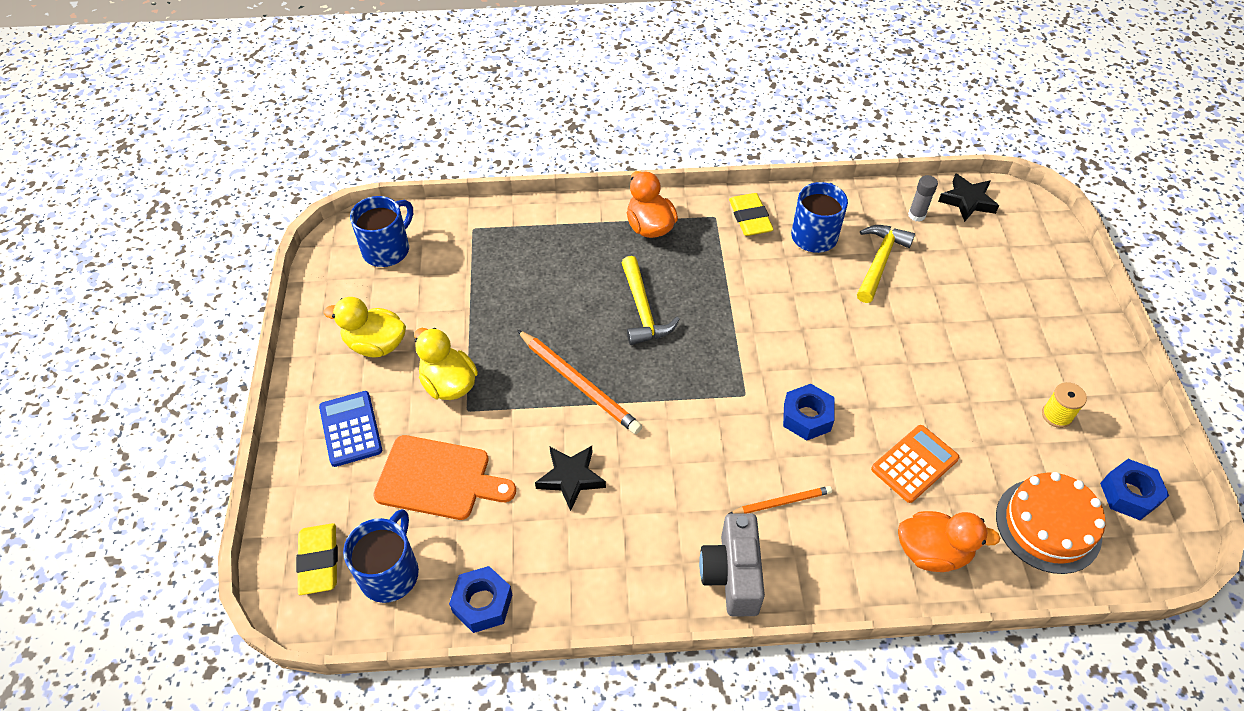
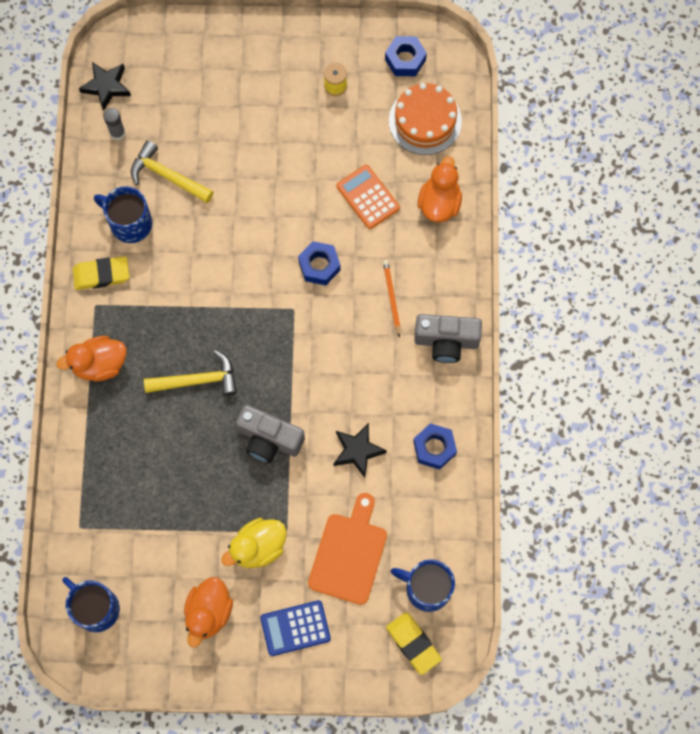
camera: 85 degrees left, 20 degrees up
yellow eraser [296,523,338,595] -> yellow eraser turned 60 degrees clockwise [386,612,442,675]
yellow duck [324,297,406,357] -> orange duck [184,577,233,647]
blue nut [449,566,512,633] -> blue nut moved to [413,423,457,470]
orange pencil [517,330,643,434] -> grey camera [236,405,305,463]

